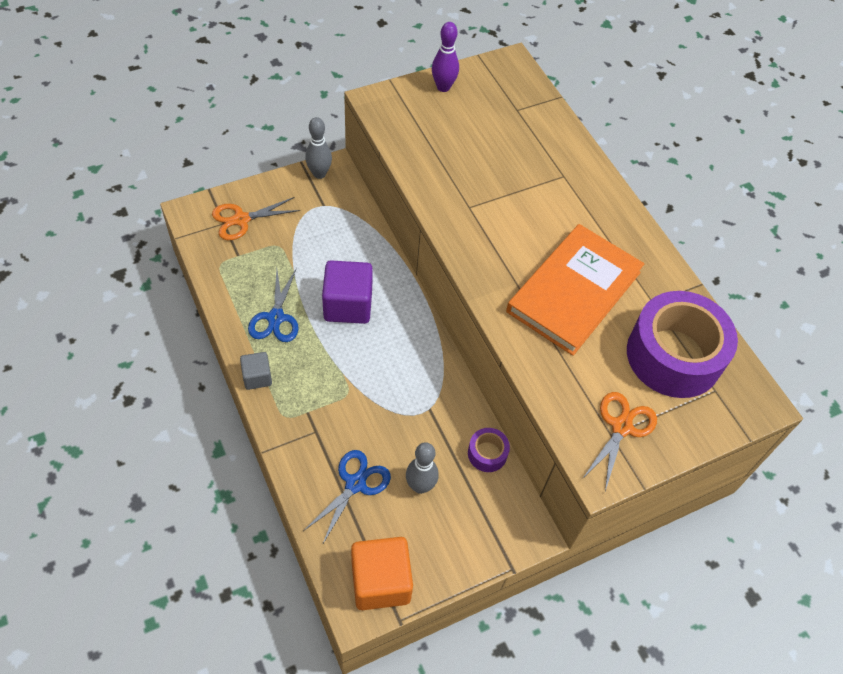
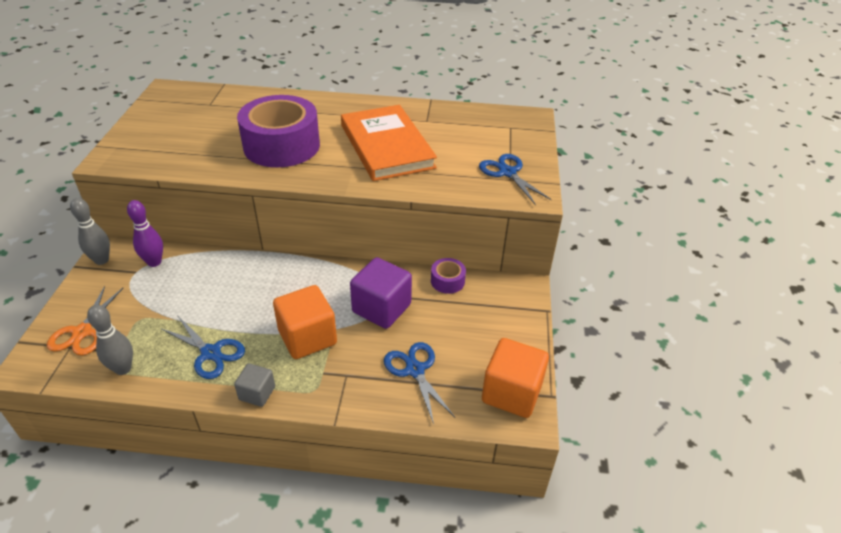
camera: 55 degrees left, 15 degrees down
purple cube [322,260,373,324] -> purple cube moved to [350,257,412,329]
grey bowling pin [406,442,439,494] -> grey bowling pin moved to [87,305,133,375]
purple bowling pin [432,22,459,92] -> purple bowling pin moved to [127,200,163,267]
orange scissors [582,392,657,491] -> blue scissors [479,154,552,205]
purple tape [627,291,738,398] -> purple tape moved to [237,95,320,167]
none -> orange cube [273,285,337,359]

